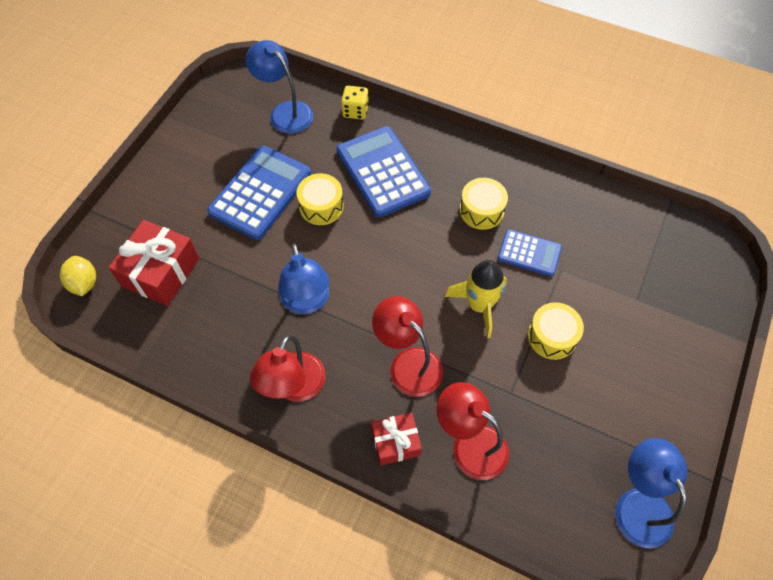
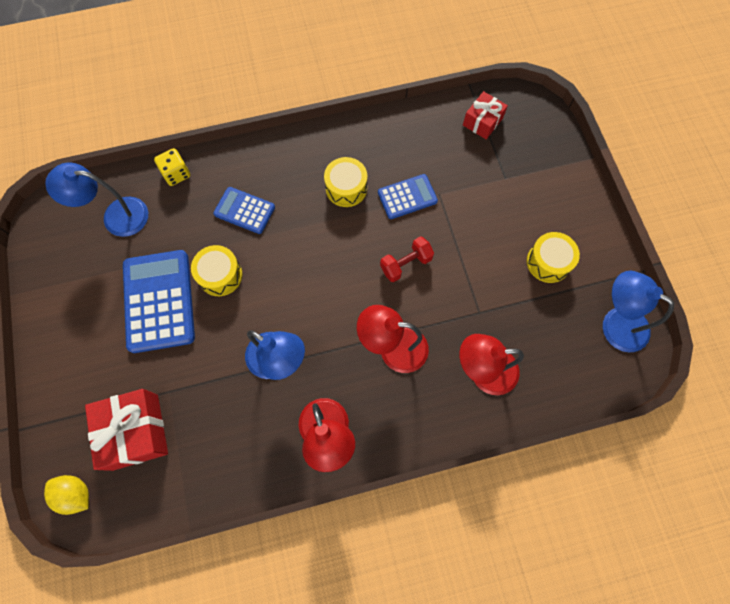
camera: 40 degrees left, 10 degrees up
blue calculator [337,126,431,217] -> blue calculator [213,187,275,234], size x0.57
red gift [371,413,422,465] -> red gift moved to [463,91,508,139]
yellow rocket [445,260,507,338] -> red dumbbell [380,236,434,282]
yellow drum [528,302,584,360] -> yellow drum moved to [527,232,580,283]

